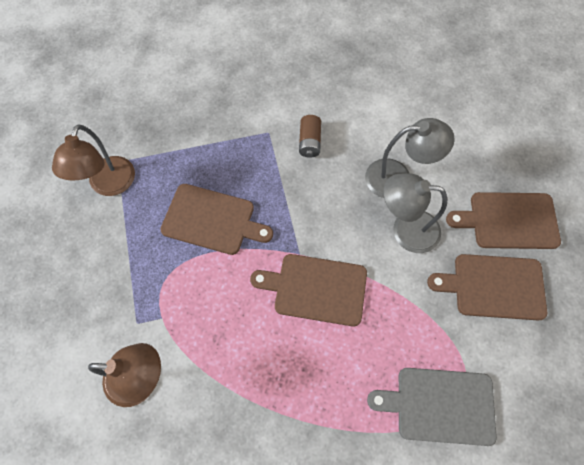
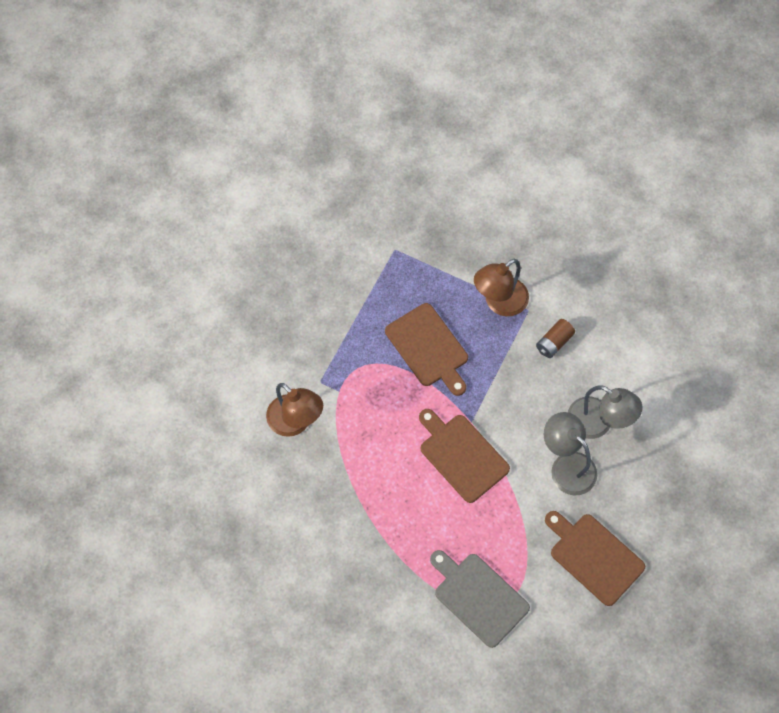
camera: 40 degrees right, 0 degrees up
brown lamp [52,124,135,196] -> brown lamp moved to [474,259,529,316]
brown cutting board [446,192,561,249] -> none

